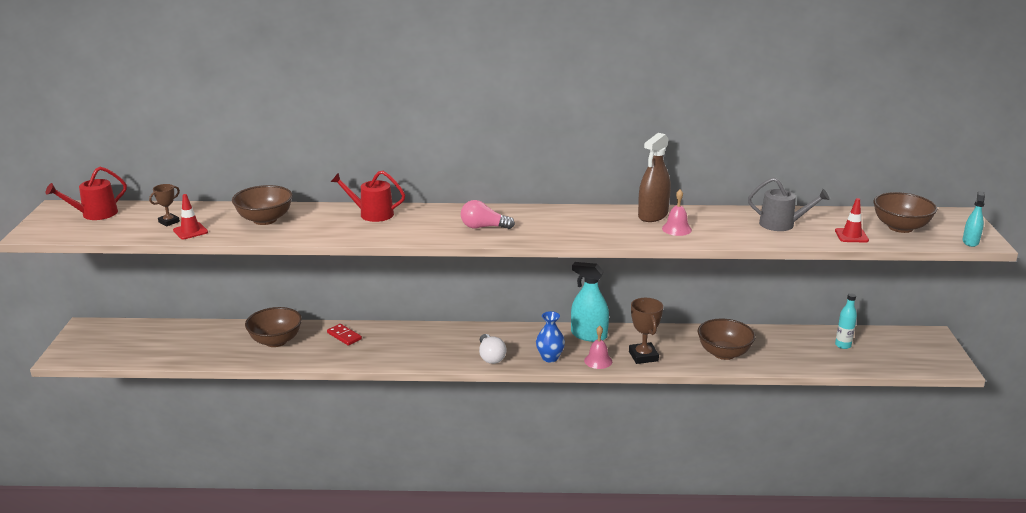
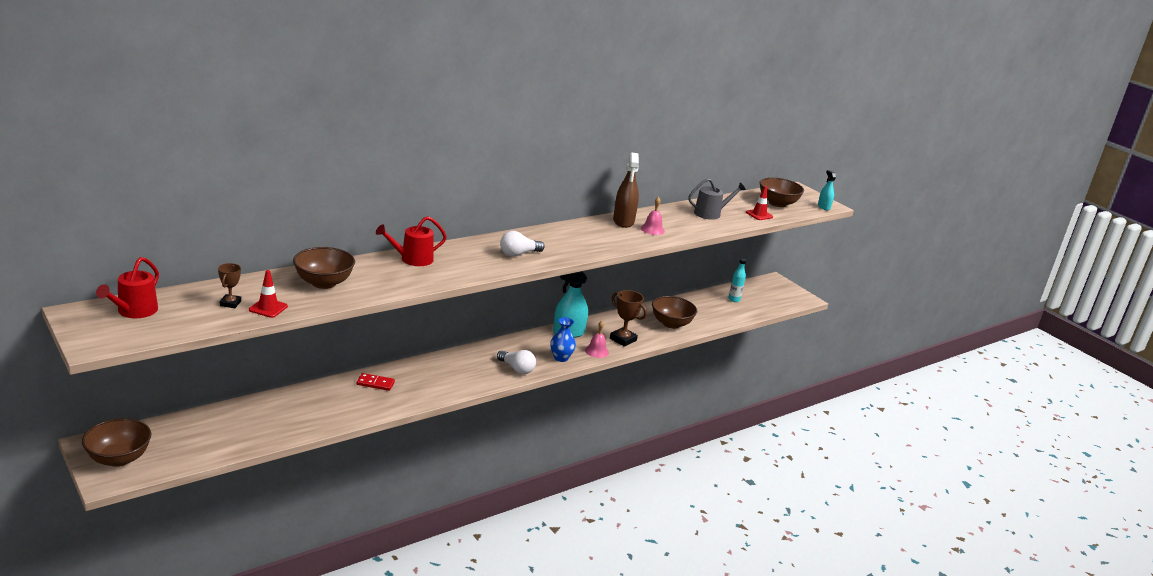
camera: 40 degrees left, 0 degrees up
brown bowl [245,307,302,347] -> brown bowl moved to [82,418,151,467]
pink light bulb [461,200,515,229] -> white light bulb [500,231,545,257]

